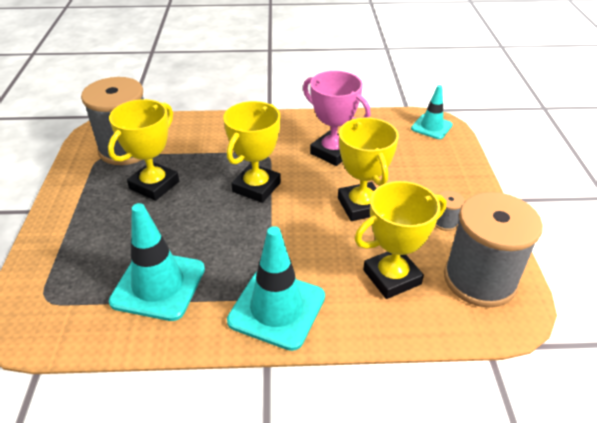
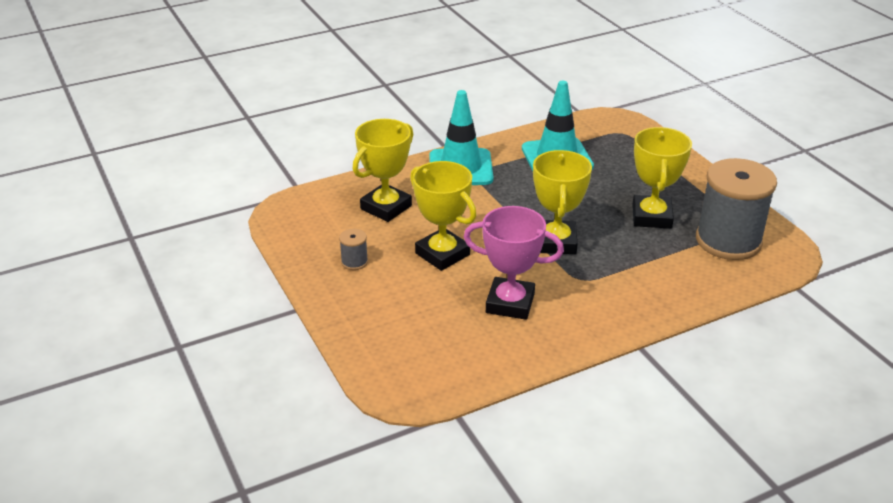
camera: 155 degrees right, 5 degrees down
turquoise traffic cone [411,85,453,139] -> none
grey spool [444,192,543,307] -> none

